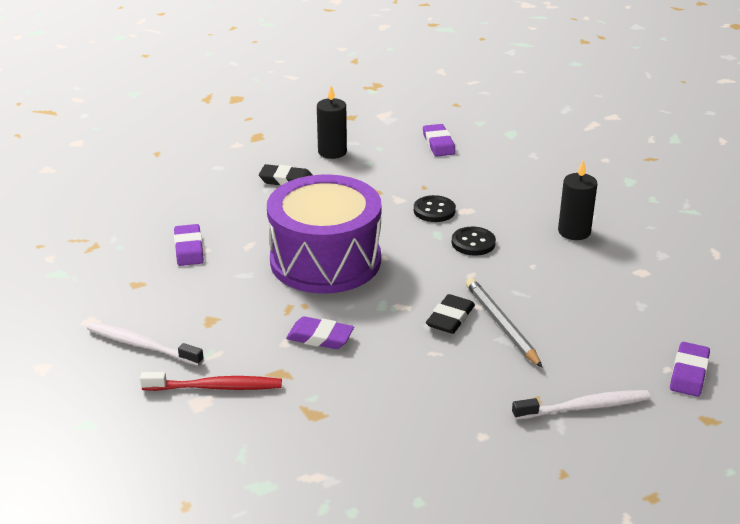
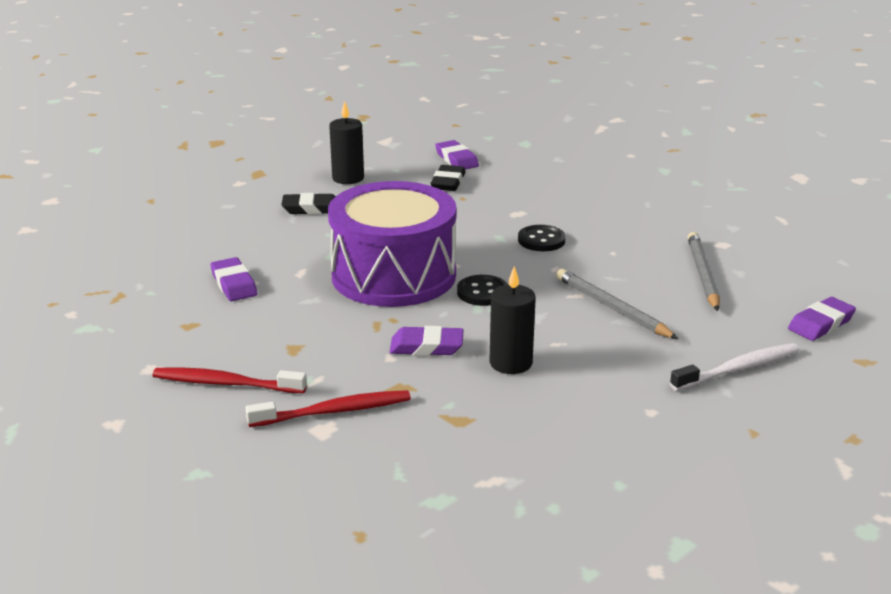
camera: 15 degrees left, 5 degrees down
white toothbrush [87,322,204,366] -> red toothbrush [152,367,307,393]
black button [414,195,456,222] -> black button moved to [457,275,508,306]
black eraser [426,294,475,334] -> black eraser moved to [430,165,466,191]
black candle [558,160,597,240] -> black candle moved to [489,266,536,374]
purple eraser [670,342,710,397] -> purple eraser turned 45 degrees clockwise [788,297,856,341]
none -> grey pencil [688,232,720,311]

